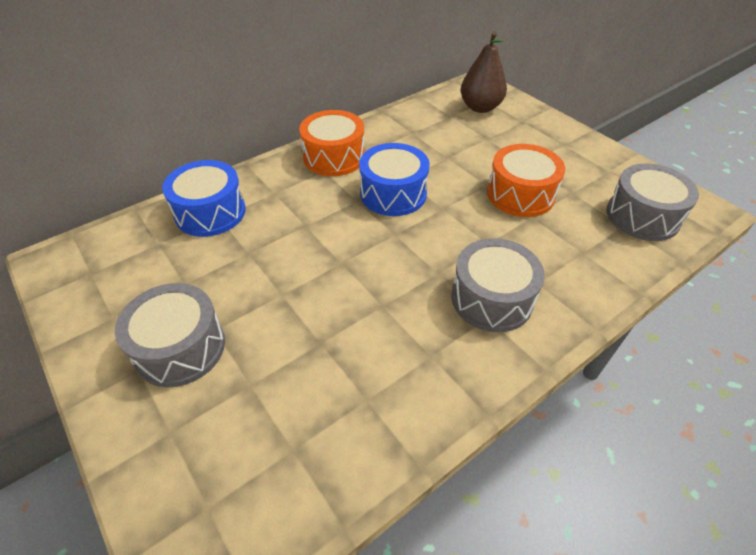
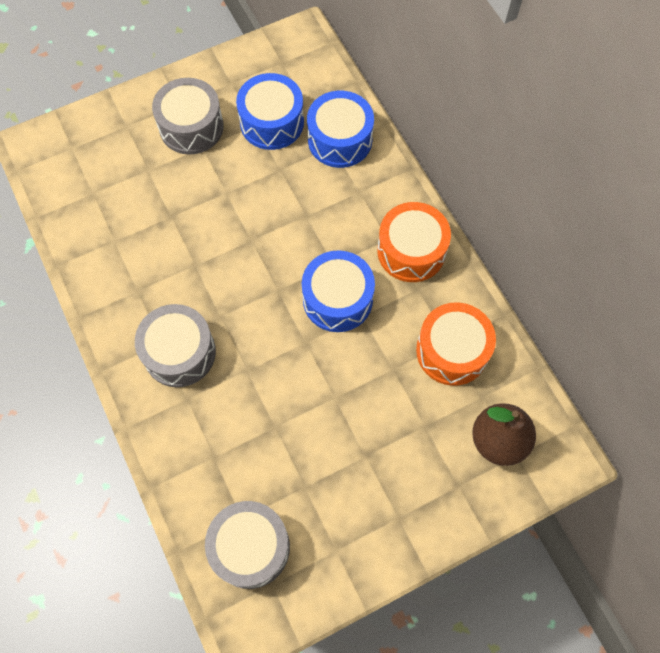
camera: 100 degrees right, 20 degrees up
orange drum [487,144,565,217] -> orange drum moved to [416,302,496,386]
none -> blue drum [236,73,304,150]

